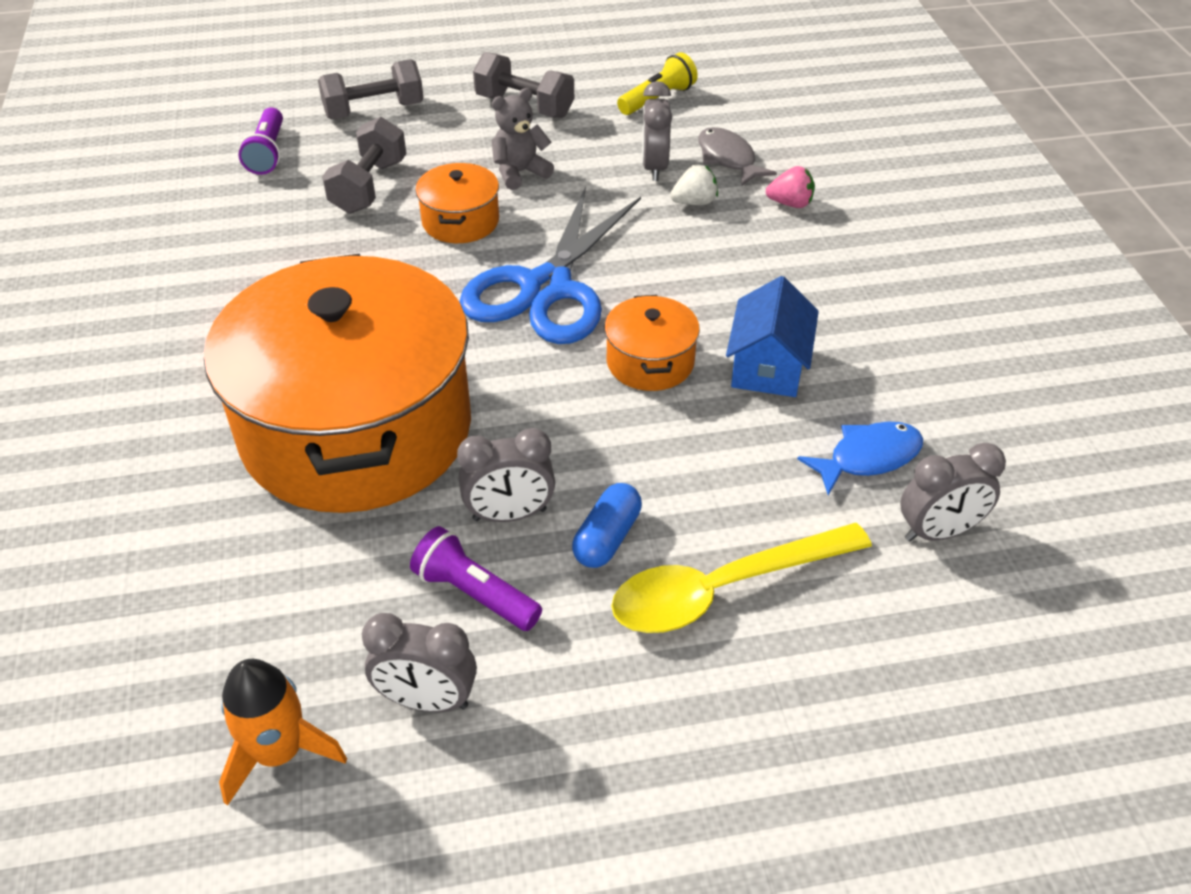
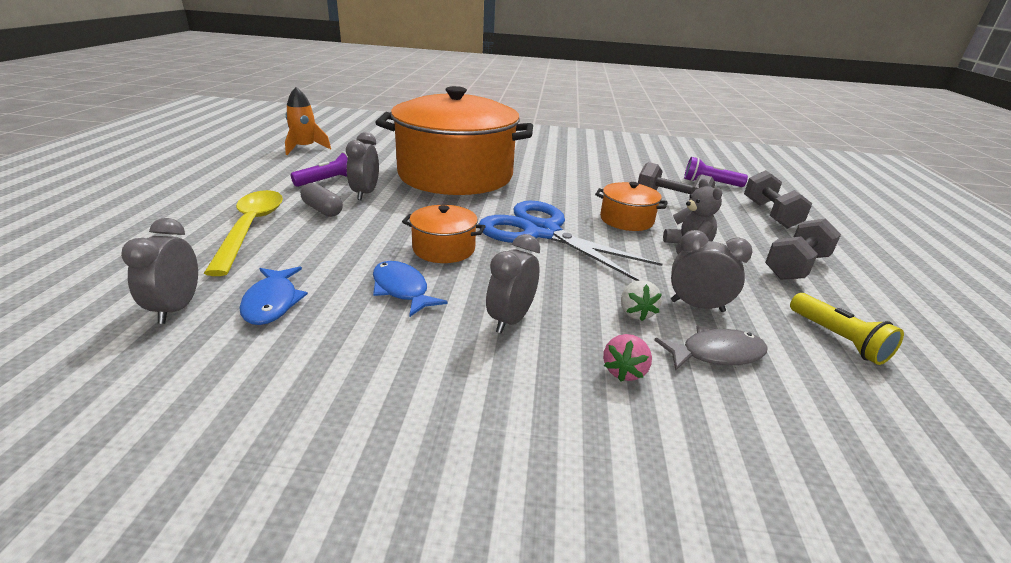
camera: 105 degrees right, 15 degrees down
grey clock [362,613,477,712] -> grey clock moved to [486,234,540,333]
blue capsule [572,483,642,568] -> grey capsule [301,183,343,217]
blue house [726,276,819,397] -> blue fish [373,261,448,317]

